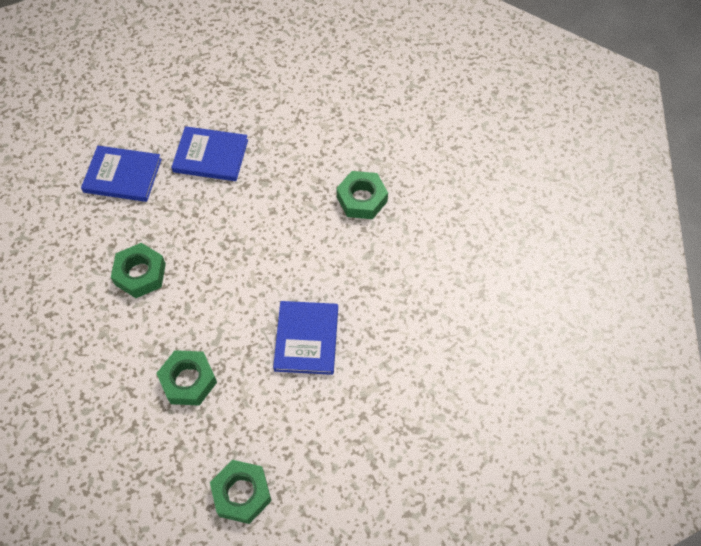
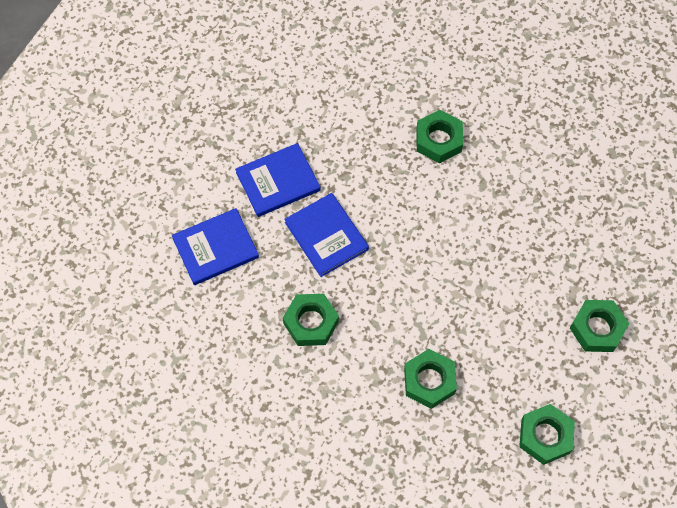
camera: 35 degrees left, 5 degrees up
blue book [273,301,338,375] -> blue book moved to [284,193,369,277]
none -> green nut [570,300,629,352]

